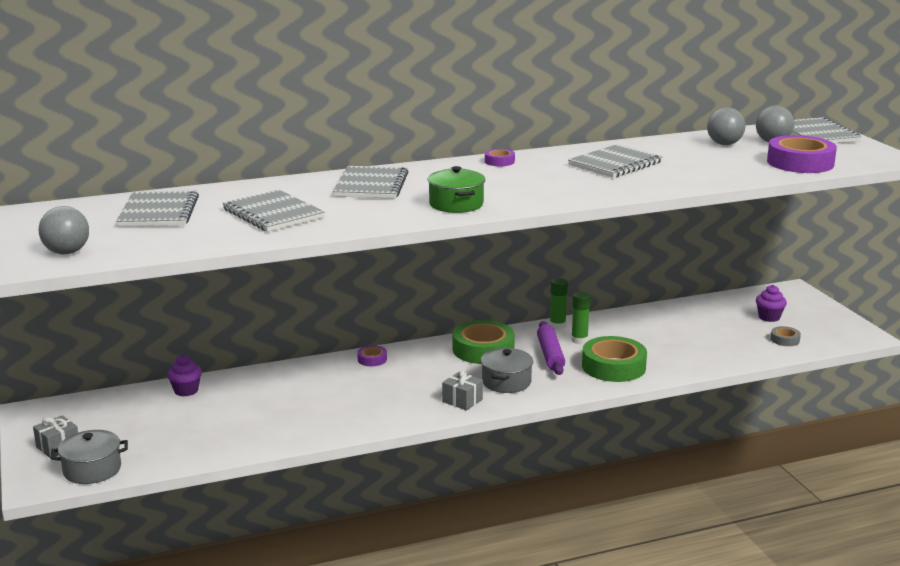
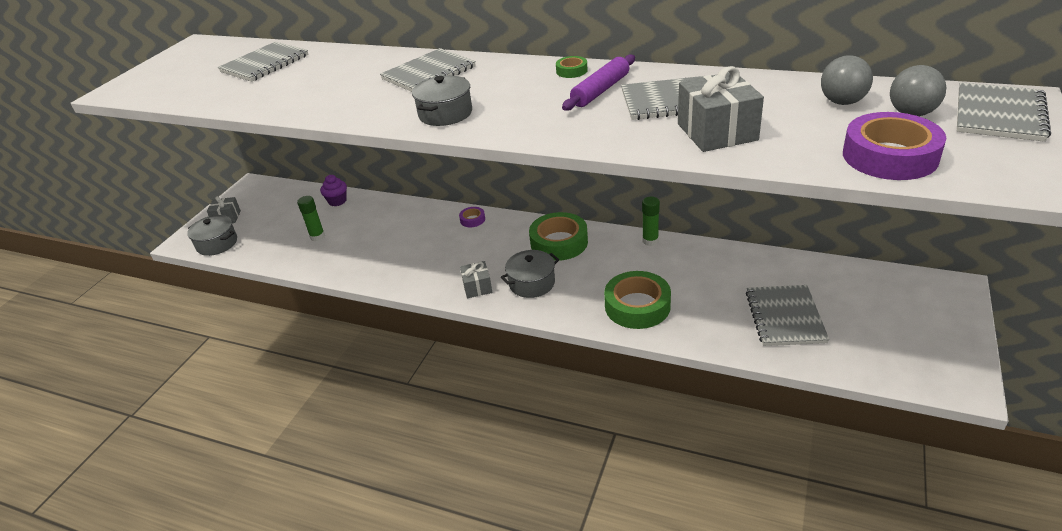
camera: 45 degrees right, 15 degrees up
grey ball [39,206,89,254] -> none
grey notebook [222,189,325,232] -> grey notebook moved to [746,285,829,346]
green pot [428,166,485,213] -> grey pot [412,75,472,126]
purple tape [485,149,515,166] -> green tape [556,56,588,78]
purple rolling pin [537,321,565,375] -> purple rolling pin moved to [562,54,635,111]
green glue stick [571,292,591,344] -> green glue stick moved to [297,196,325,241]
purple cupcake [756,285,787,322] -> none
grey tape [771,326,801,346] -> none
none -> grey gift [678,66,764,152]

